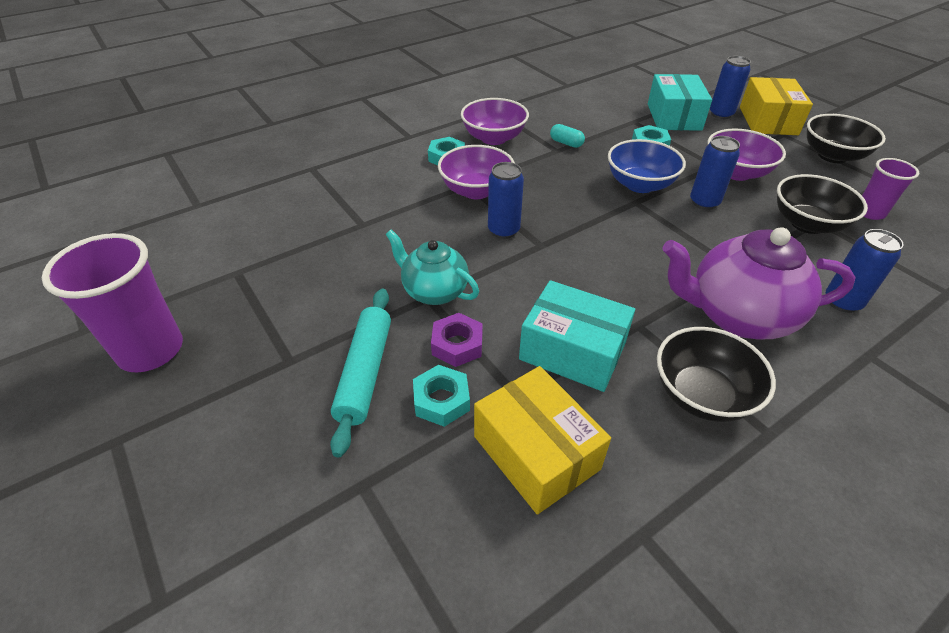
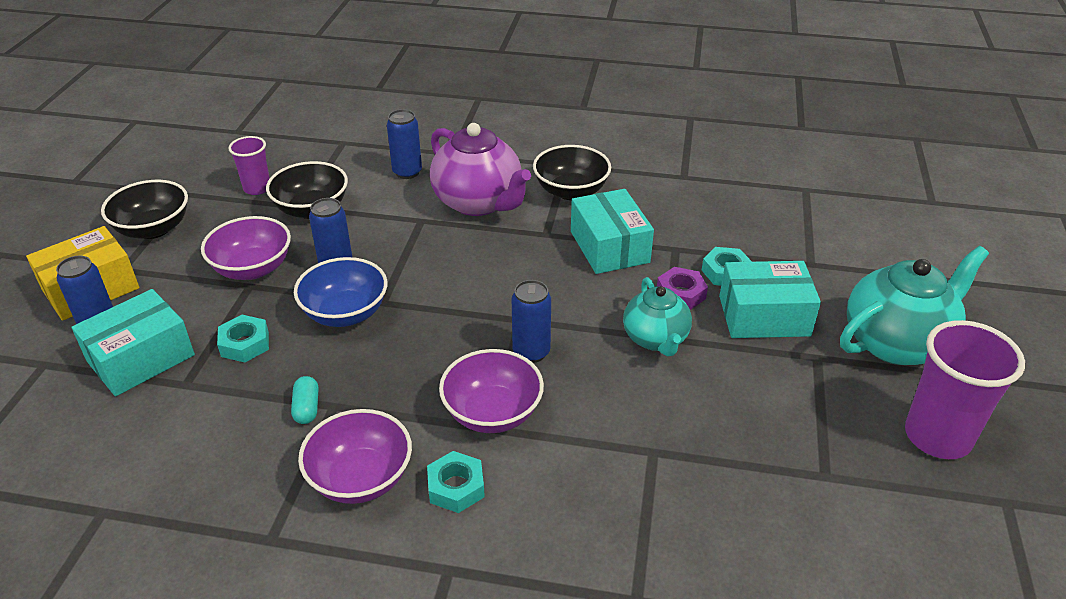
camera: 135 degrees left, 5 degrees down
turquoise rolling pin [330,289,391,457] -> turquoise box [719,261,821,338]
yellow box [474,366,611,515] -> none
none -> turquoise teapot [840,246,989,365]

